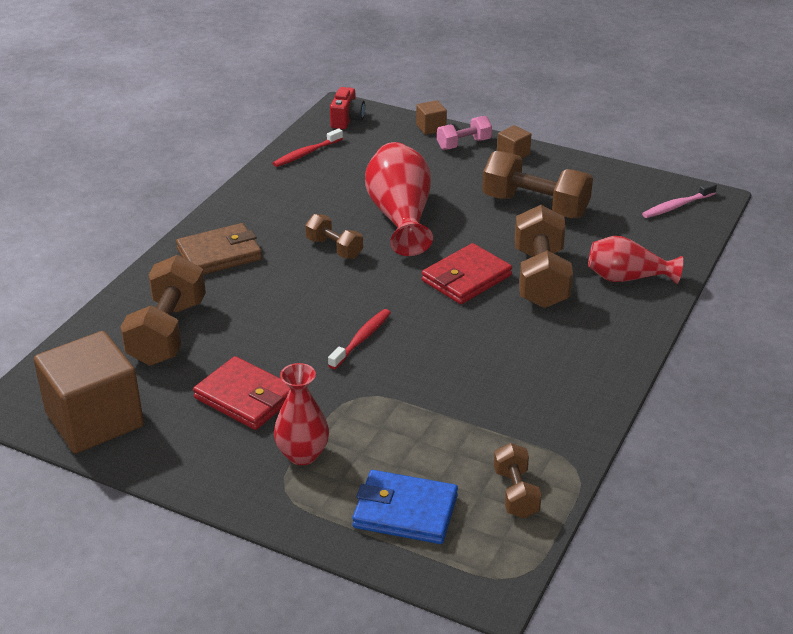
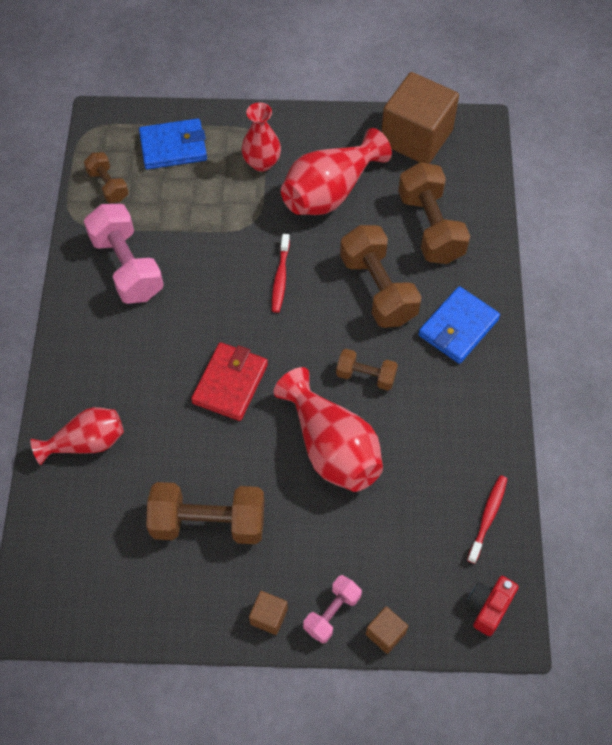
camera: 155 degrees right, 25 degrees up
brown wallet [176,223,262,274] -> blue wallet [418,286,500,364]
red wallet [193,356,290,430] -> red vase [281,128,392,215]
red camera [330,87,365,129] -> red camera turned 45 degrees clockwise [467,576,519,636]
brown dumbbell [515,205,573,308] -> brown dumbbell moved to [340,225,421,328]
pink toothbrush [642,182,717,218] -> none
none -> pink dumbbell [84,204,164,304]

